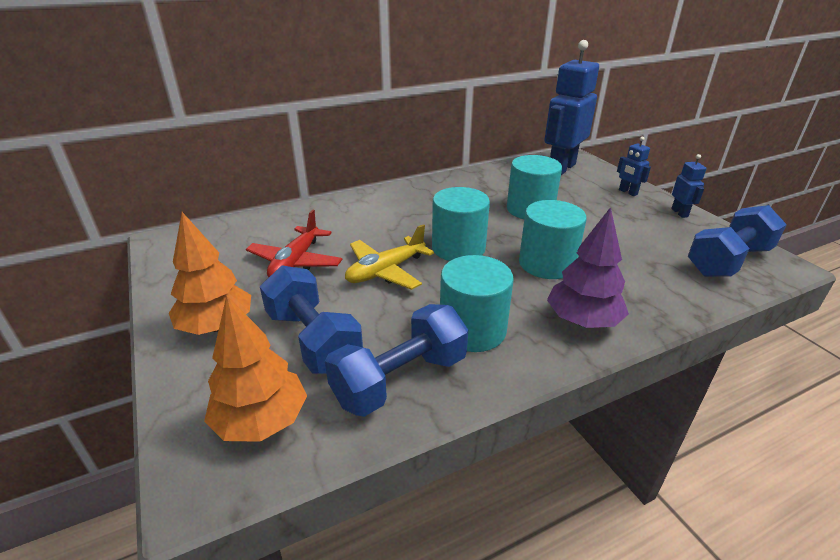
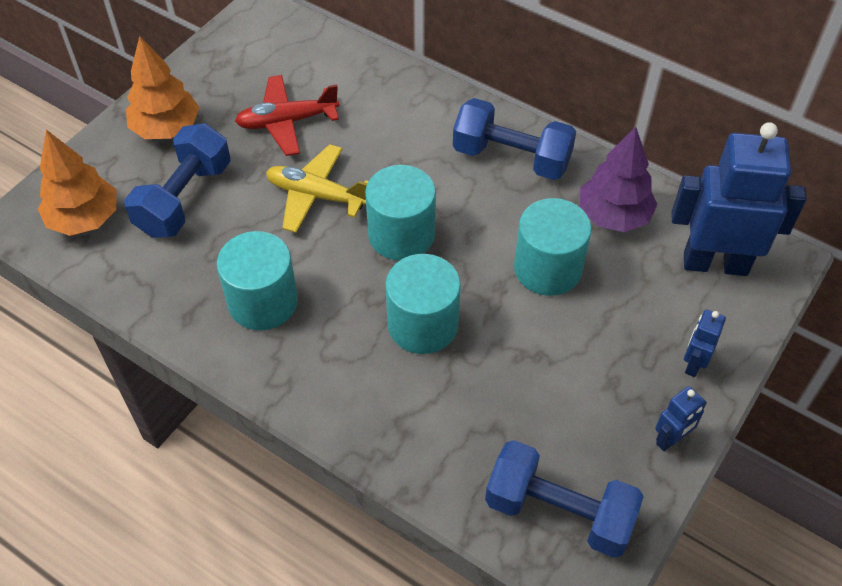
camera: 60 degrees right, 20 degrees up
blue dumbbell [325,304,468,417] -> blue dumbbell moved to [453,98,576,180]
purple tree [547,207,629,328] -> purple tree moved to [580,127,658,232]

